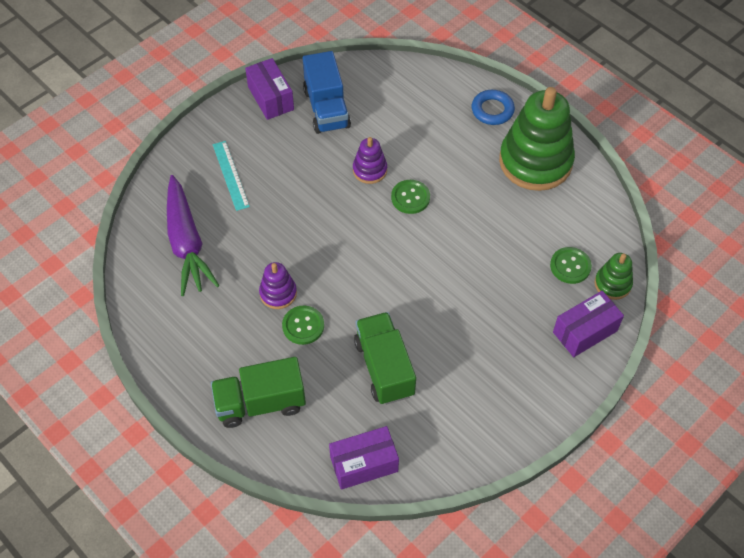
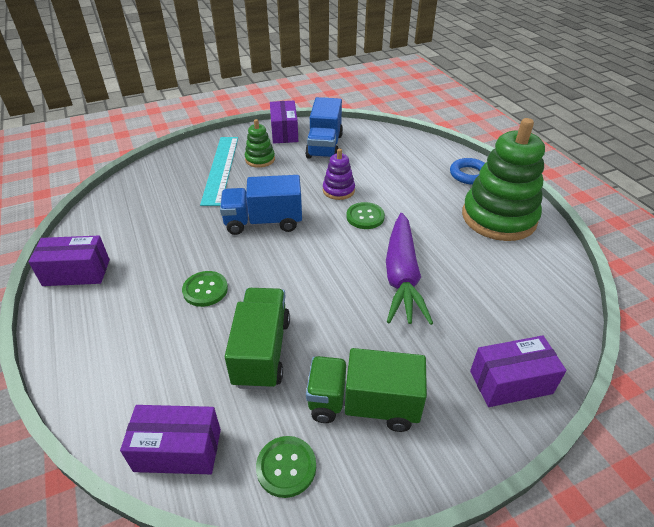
camera: 20 degrees right, 15 degrees down
purple carrot [167,175,220,296] -> purple carrot moved to [386,213,433,325]
green truck [211,357,306,428] -> green truck moved to [306,348,427,432]
turquoise ruler [213,141,250,211] -> turquoise ruler [200,137,238,206], size x1.58
purple stacking toy [259,262,297,309] -> none
green button [550,247,592,284] -> green button moved to [256,436,316,498]
green stacking toy [595,253,633,300] -> green stacking toy moved to [245,119,275,168]
none -> purple box [28,236,110,286]
none -> blue truck [220,175,302,235]

